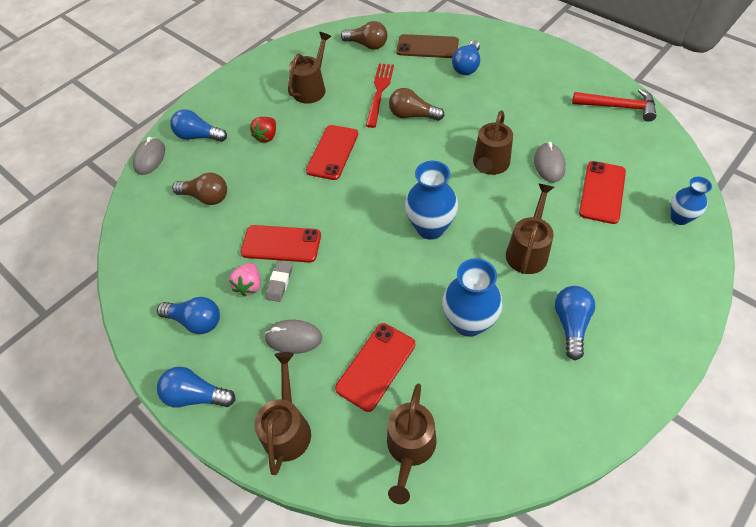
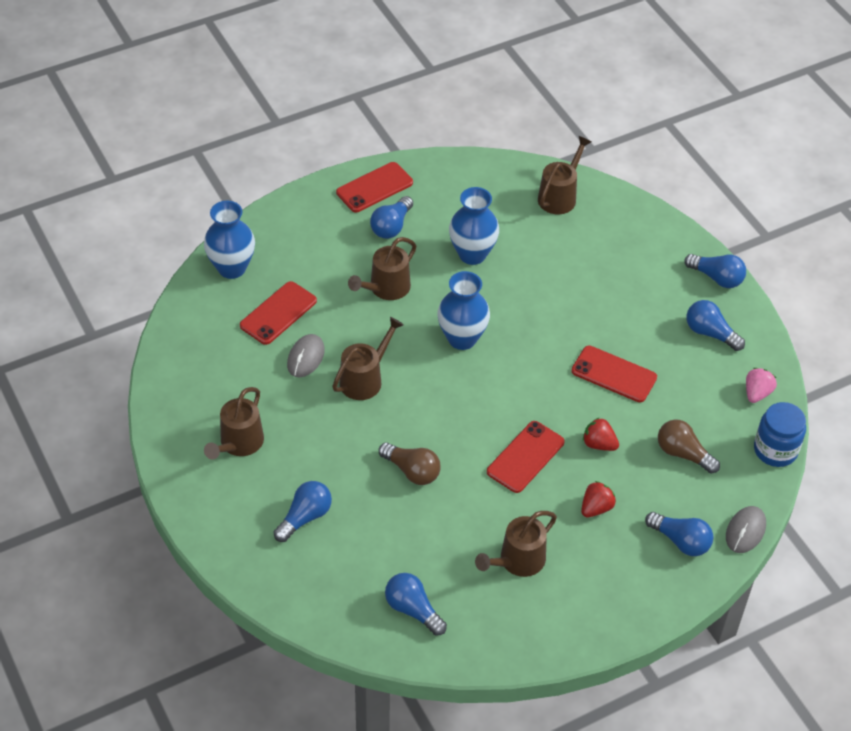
camera: 165 degrees left, 5 degrees down
pink strawberry [229,263,261,297] -> pink strawberry moved to [746,368,777,403]
brown watering can [254,352,311,475] -> brown watering can moved to [204,387,264,459]
grey mouse [264,320,322,354] -> none
grey eraser [266,261,292,302] -> none
red phone [335,323,415,412] -> red phone moved to [336,162,413,212]
brown light bulb [341,21,387,50] -> blue light bulb [385,573,447,636]
red fork [366,64,394,128] -> none
brown phone [396,34,459,58] -> none
red hammer [572,89,657,122] -> none
blue vase [670,177,712,225] -> blue vase [204,201,255,279], size x1.62
none -> red strawberry [583,417,619,451]
none -> blue jar [754,402,806,467]

